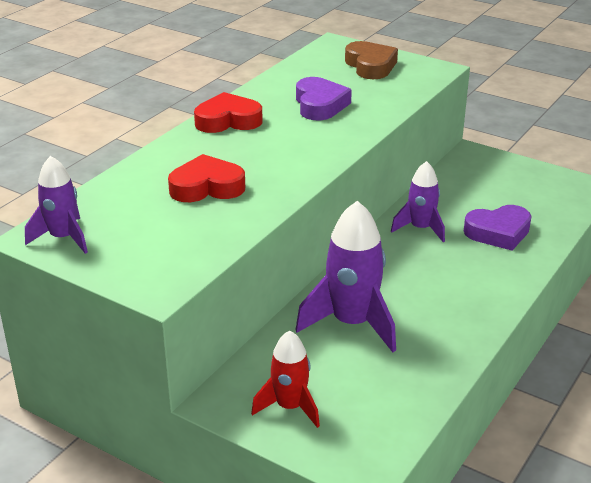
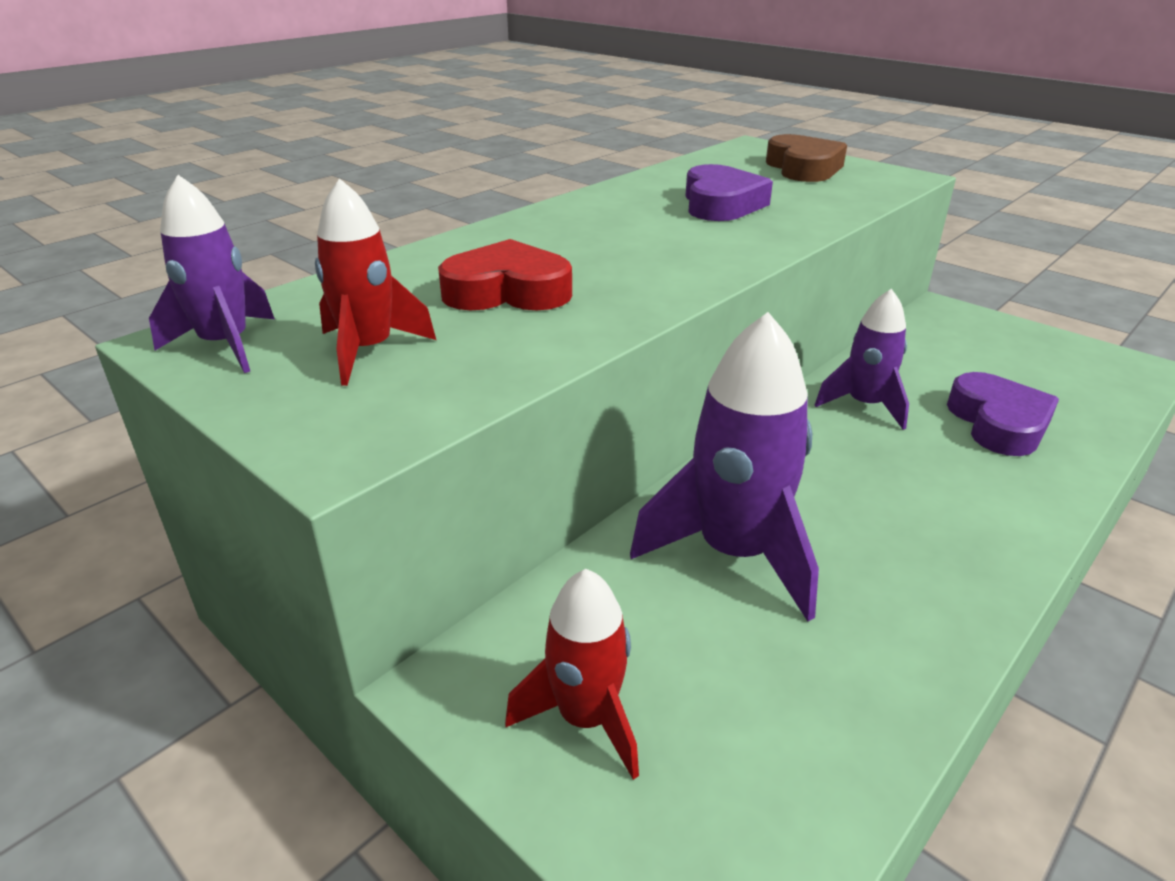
camera: 10 degrees right, 0 degrees up
red heart [194,92,262,133] -> none
purple heart [464,205,532,250] -> purple heart turned 90 degrees counterclockwise [947,372,1059,456]
none -> red rocket [315,178,436,386]

